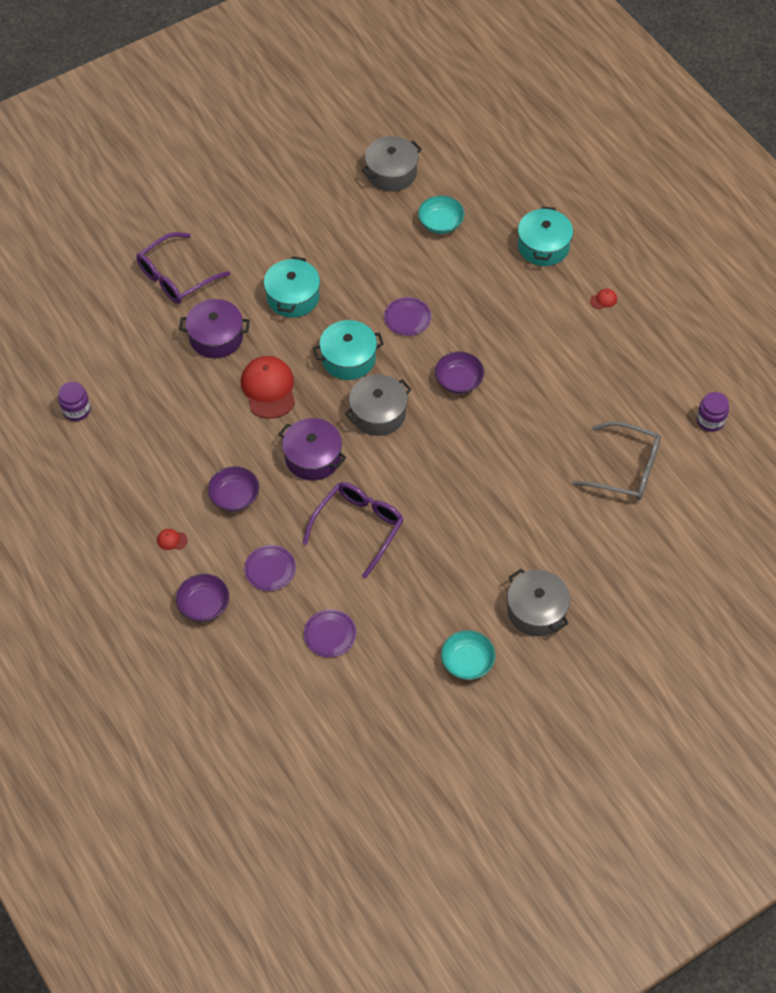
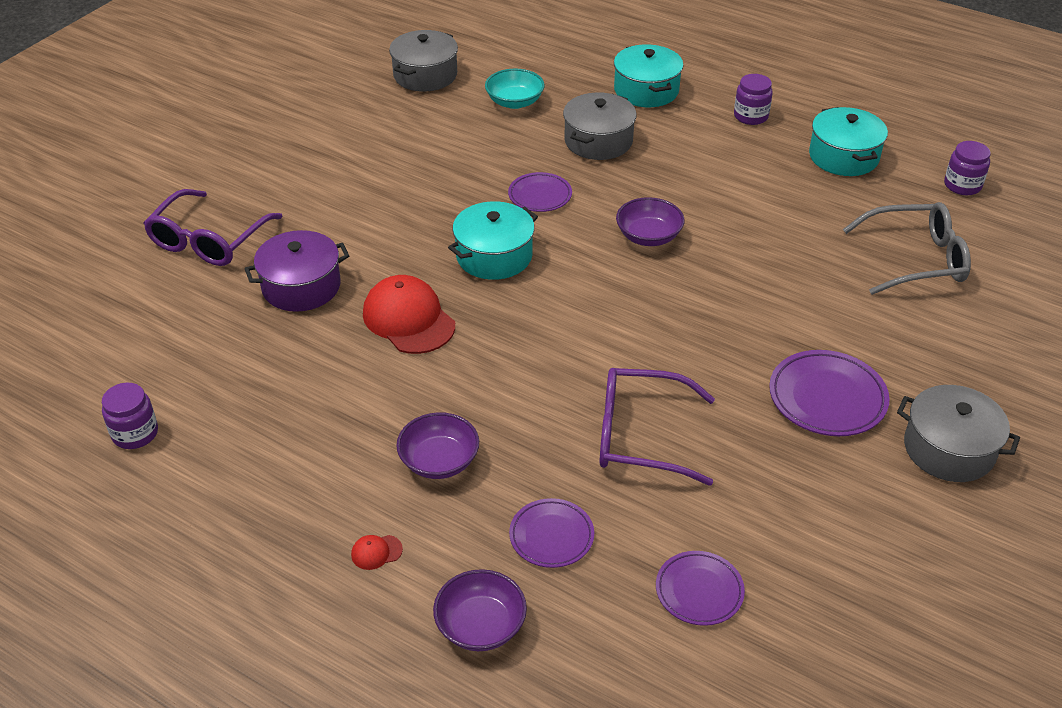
camera: 25 degrees left, 15 degrees down
turquoise pot [264,256,320,318] -> turquoise pot moved to [809,107,888,176]
purple pot [279,418,346,481] -> none
purple glasses [303,482,404,578] -> purple glasses turned 90 degrees counterclockwise [599,368,715,486]
grey pot [345,374,412,436] -> grey pot moved to [563,92,637,160]
turquoise bowl [441,630,495,680] -> none
red cap [590,289,617,309] -> purple jar [734,74,773,125]
none -> purple plate [769,350,890,436]

